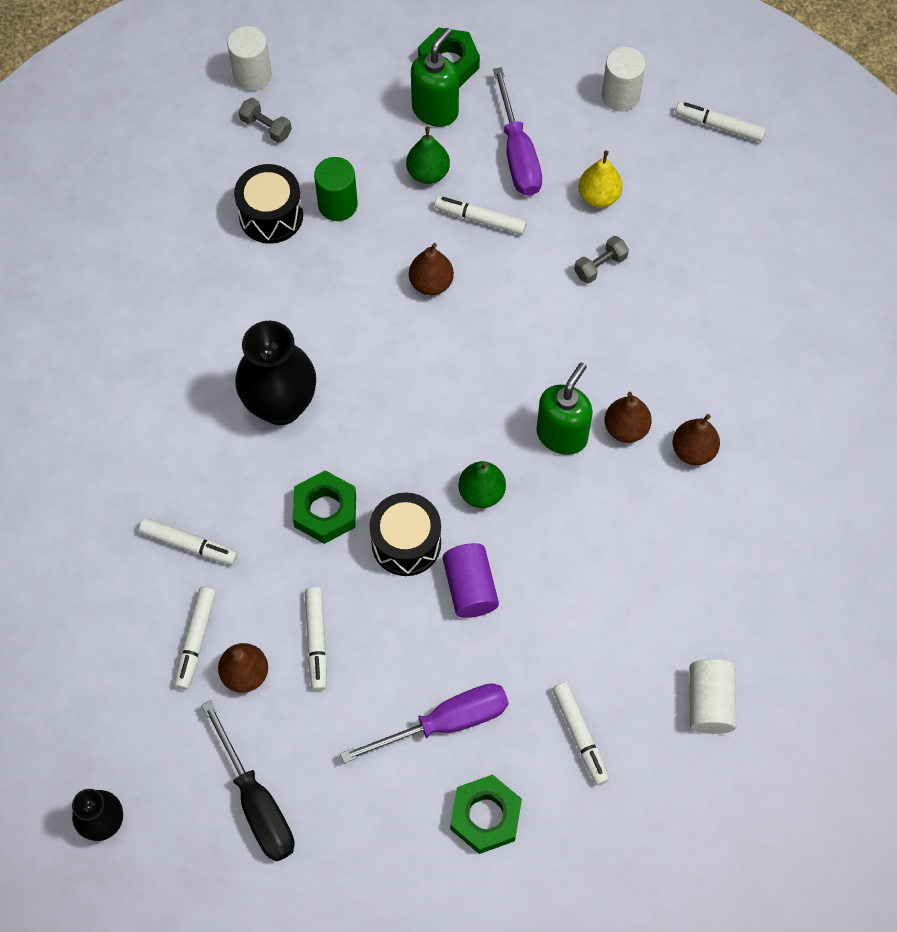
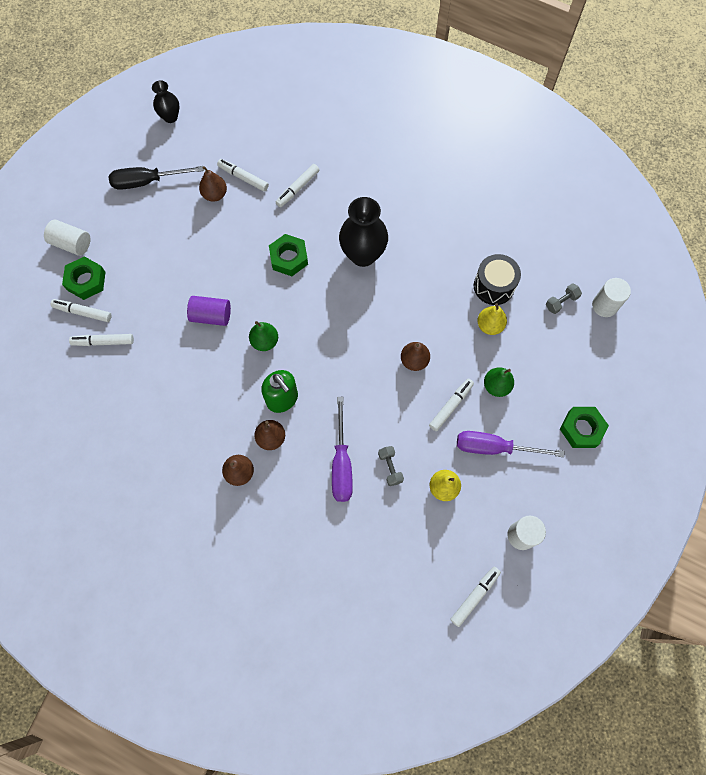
camera: 110 degrees right, 5 degrees up
white marker [305,587,327,691] -> white marker moved to [51,299,112,322]
green cylinder [314,157,358,221] -> yellow pear [477,303,507,335]
purple screwdriver [340,683,508,763] -> purple screwdriver moved to [332,397,353,502]
black drum [369,493,441,576] -> none
green soap dispenser [411,28,459,127] -> none
white cylinder [690,659,736,734] -> white cylinder moved to [44,220,90,256]

